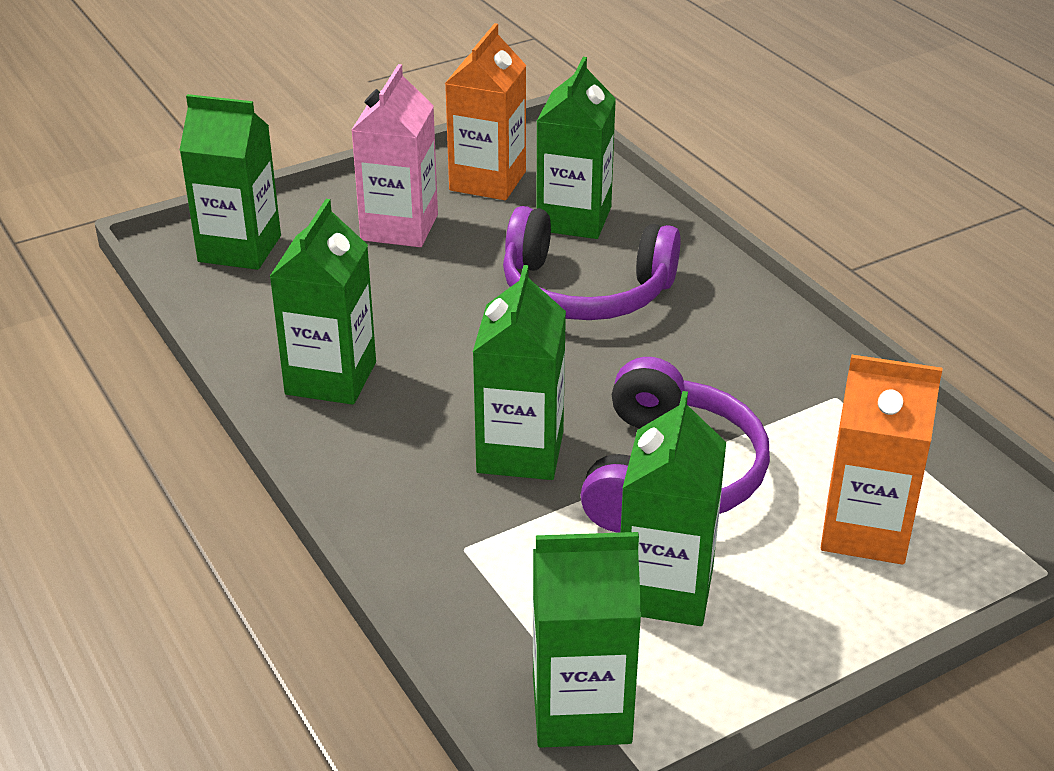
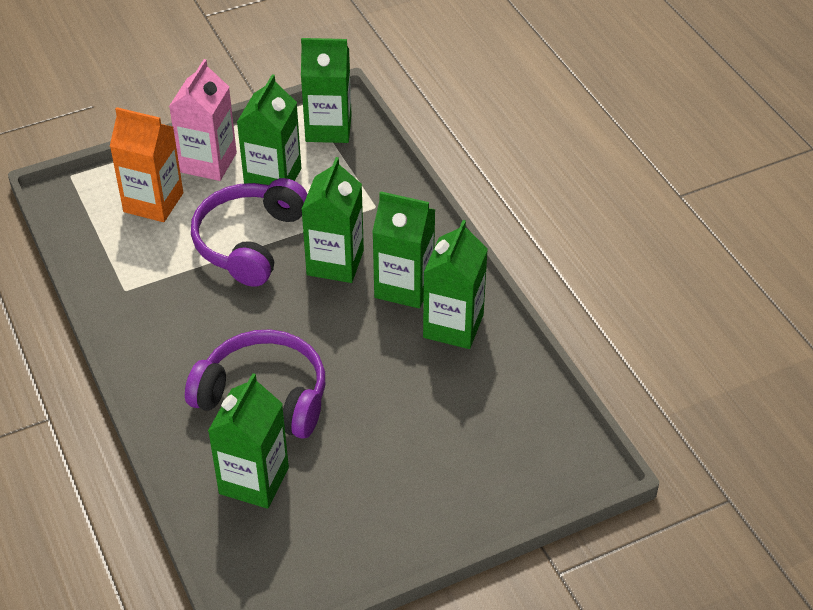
camera: 175 degrees left, 10 degrees up
green carton [179,94,281,270] -> green carton moved to [372,191,435,308]
pink carton [352,64,438,247] -> pink carton moved to [169,59,237,181]
orange carton [445,23,526,200] -> none

